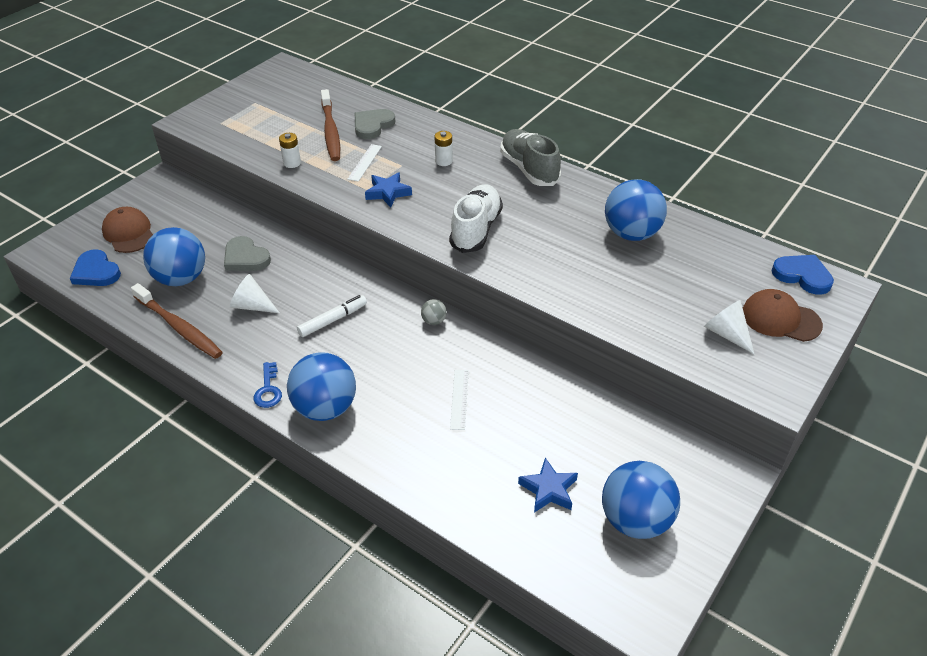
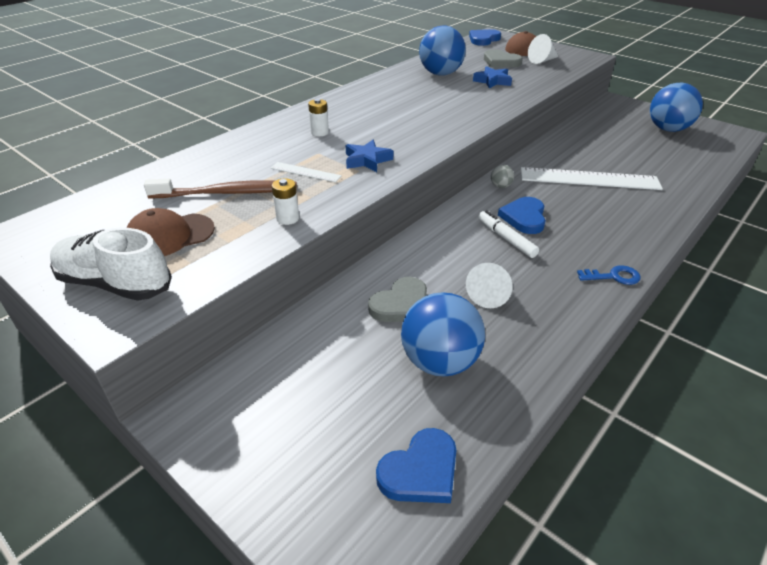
camera: 85 degrees left, 5 degrees down
brown cap [102,207,153,253] -> brown cap moved to [126,208,215,256]
brown toothbrush [131,283,223,359] -> none
blue ball [287,352,356,421] -> none
grey heart [355,109,395,139] -> grey heart moved to [484,49,523,67]
white shoe [449,184,503,253] -> white shoe moved to [50,228,172,301]
white ruler [450,370,469,430] -> white ruler [521,167,663,190], size x2.15
grey shoe [500,129,561,186] -> none
blue star [518,458,578,513] -> blue star moved to [473,66,512,88]
none -> blue heart [498,197,546,234]

